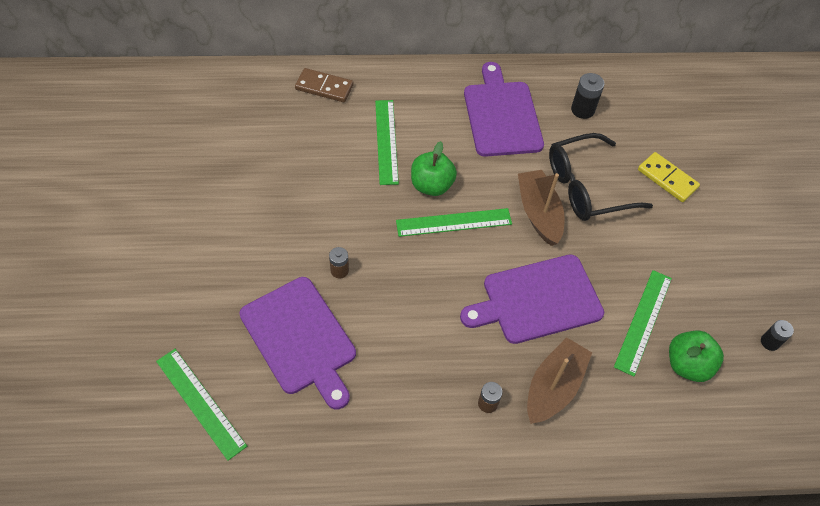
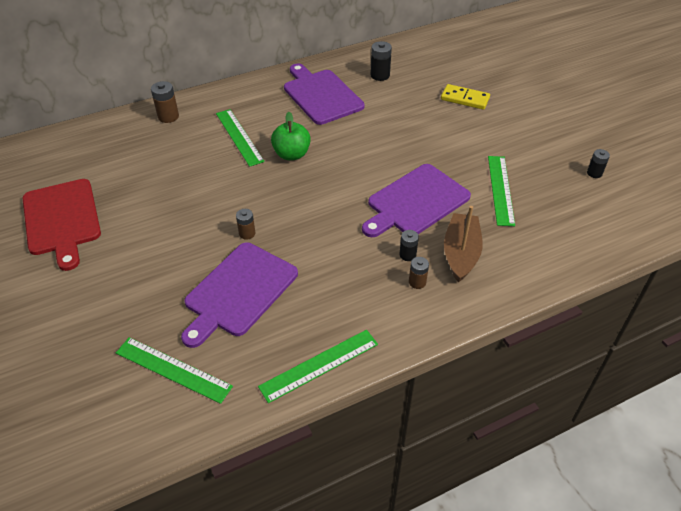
camera: 20 degrees left, 10 degrees down
purple cutting board [240,277,356,409] -> purple cutting board turned 90 degrees clockwise [181,242,298,348]
brown domino [295,68,354,102] -> brown battery [151,81,179,123]
green ruler [396,208,512,237] -> green ruler moved to [258,330,378,403]
brown boat [518,170,565,246] -> none
black glasses [549,133,653,221] -> none
green apple [669,330,724,382] -> none
none -> red cutting board [23,179,101,271]
none -> black battery [399,230,419,261]

